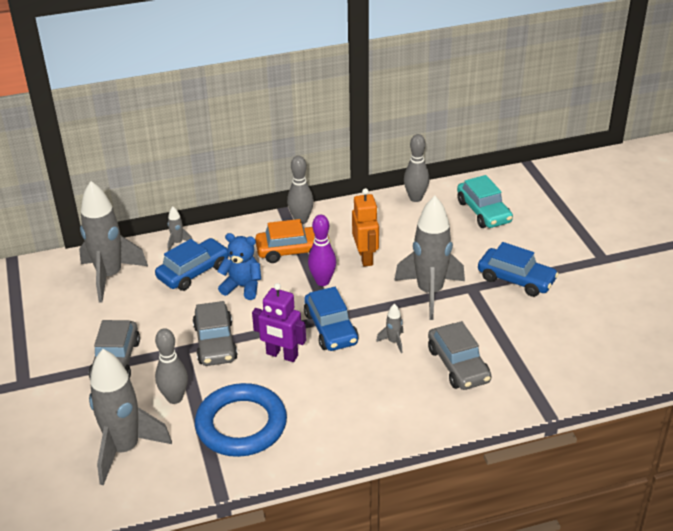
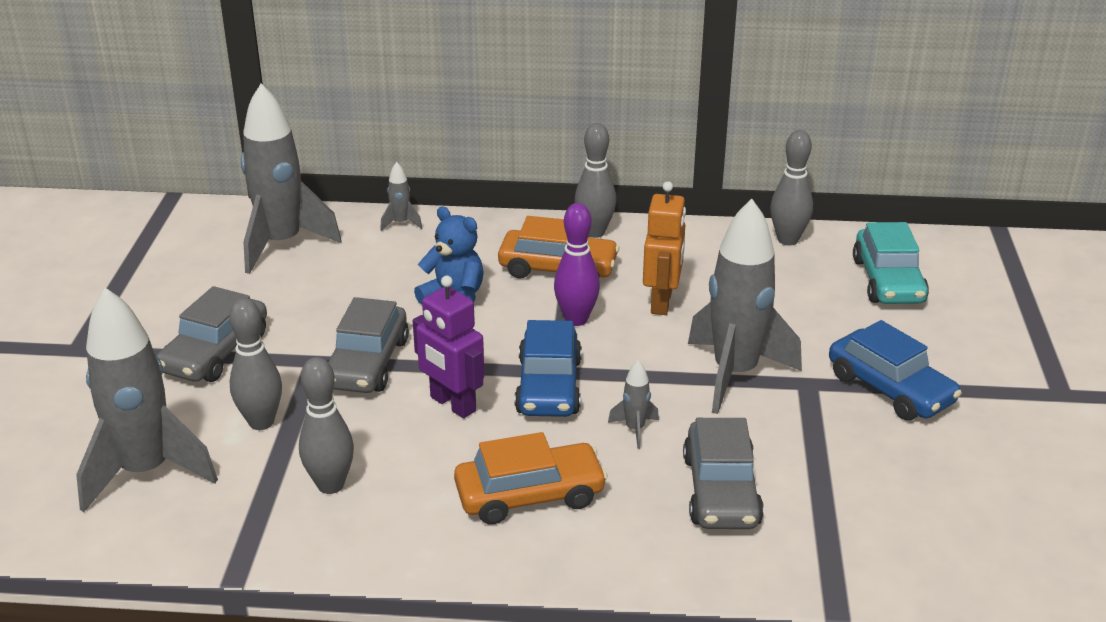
camera: 20 degrees right, 5 degrees down
blue car [155,238,229,291] -> none
blue ring [195,383,287,457] -> grey bowling pin [299,357,354,494]
none -> orange car [454,432,608,525]

